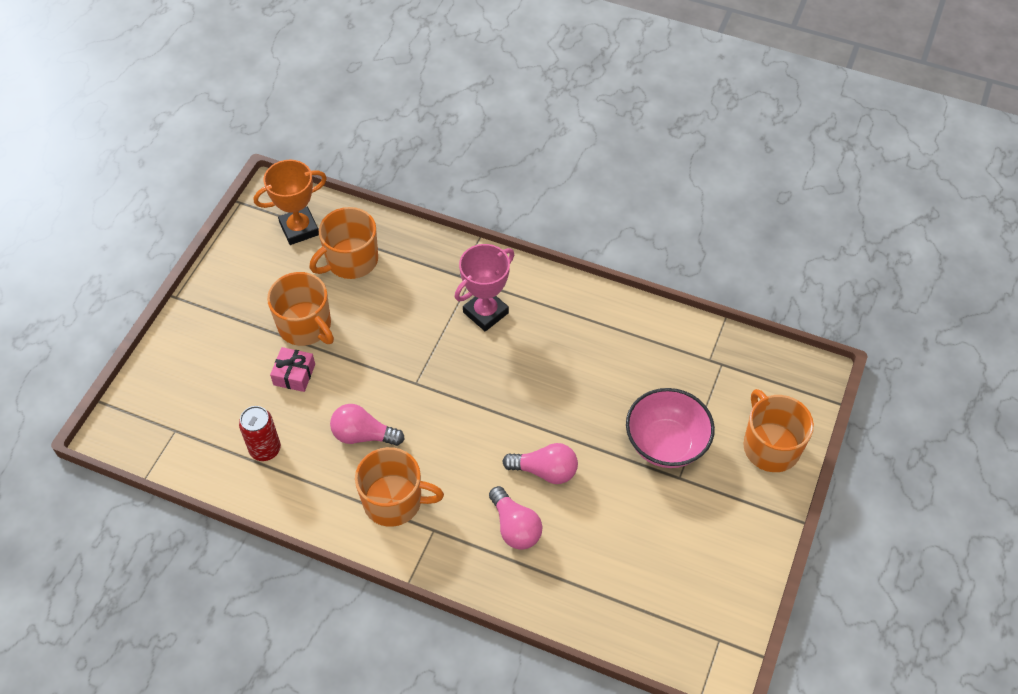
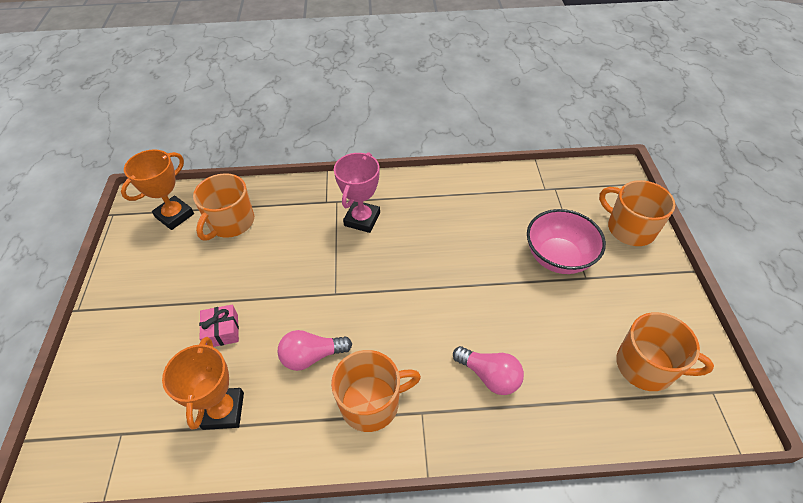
camera: 25 degrees left, 5 degrees down
red can [239,406,281,461] -> orange trophy [162,337,244,430]
orange mug [267,272,334,346] -> orange mug moved to [616,312,714,391]
pink light bulb [502,443,578,484] -> none

